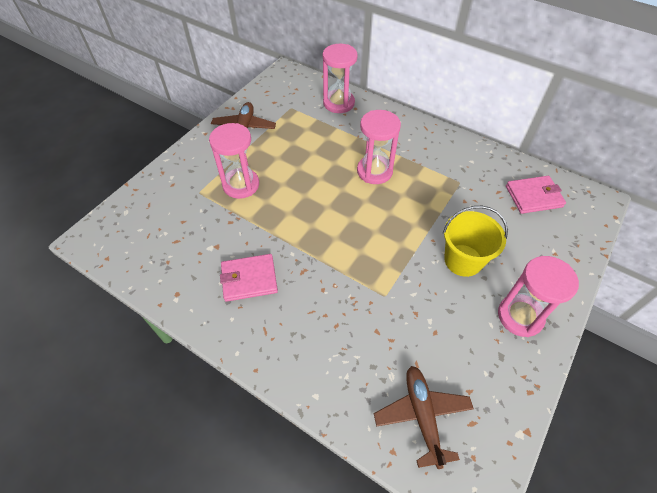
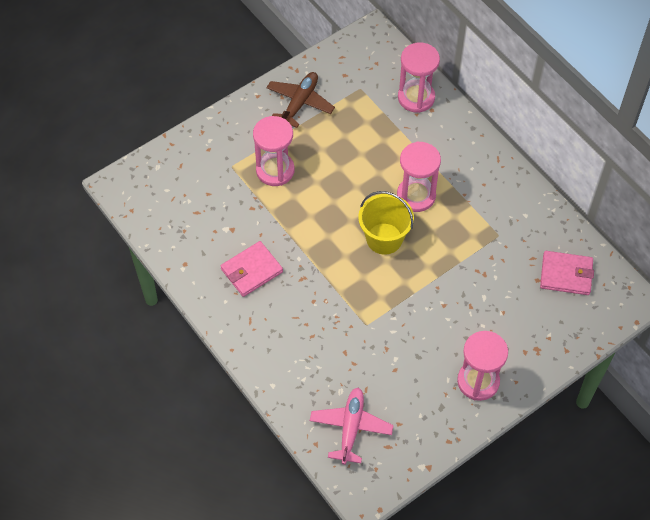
camera: 20 degrees right, 5 degrees up
pink wallet [220,254,278,302] -> pink wallet turned 45 degrees counterclockwise [221,241,283,297]
brown plane [374,366,474,469] -> pink plane [310,388,394,465]
yellow bucket [443,206,508,277] -> yellow bucket moved to [358,191,414,255]

